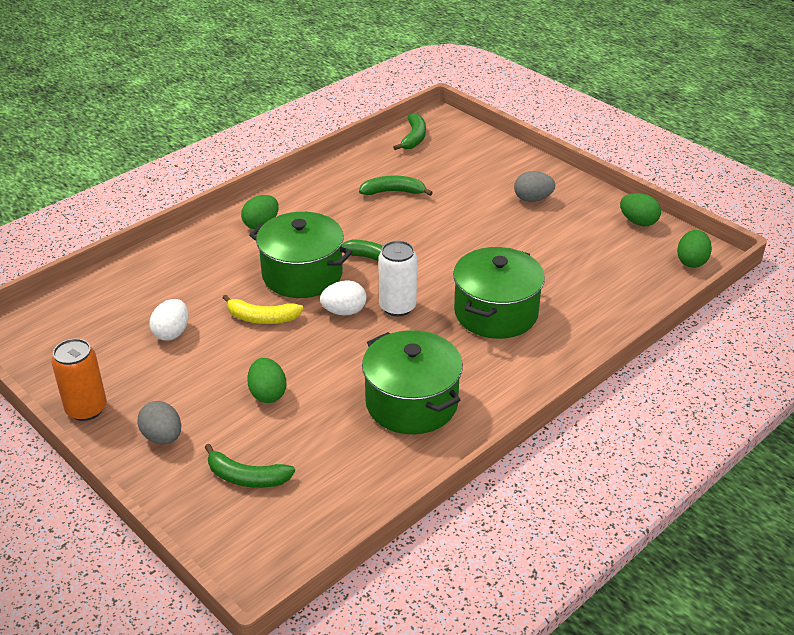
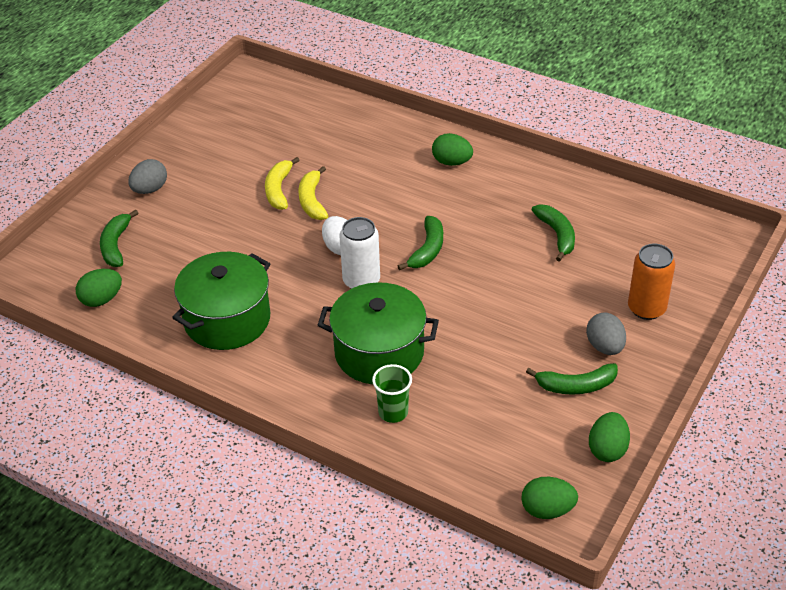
camera: 75 degrees right, 5 degrees up
orange can [51,338,107,421] -> orange can moved to [628,244,675,320]
white egg [149,299,189,341] -> none
green egg [247,358,286,403] -> green egg moved to [76,269,122,307]
green pot [249,212,352,298] -> none
green banana [393,113,426,150] -> green banana moved to [526,363,618,395]
none -> yellow banana [265,157,300,210]
none -> green cup [372,364,412,423]

